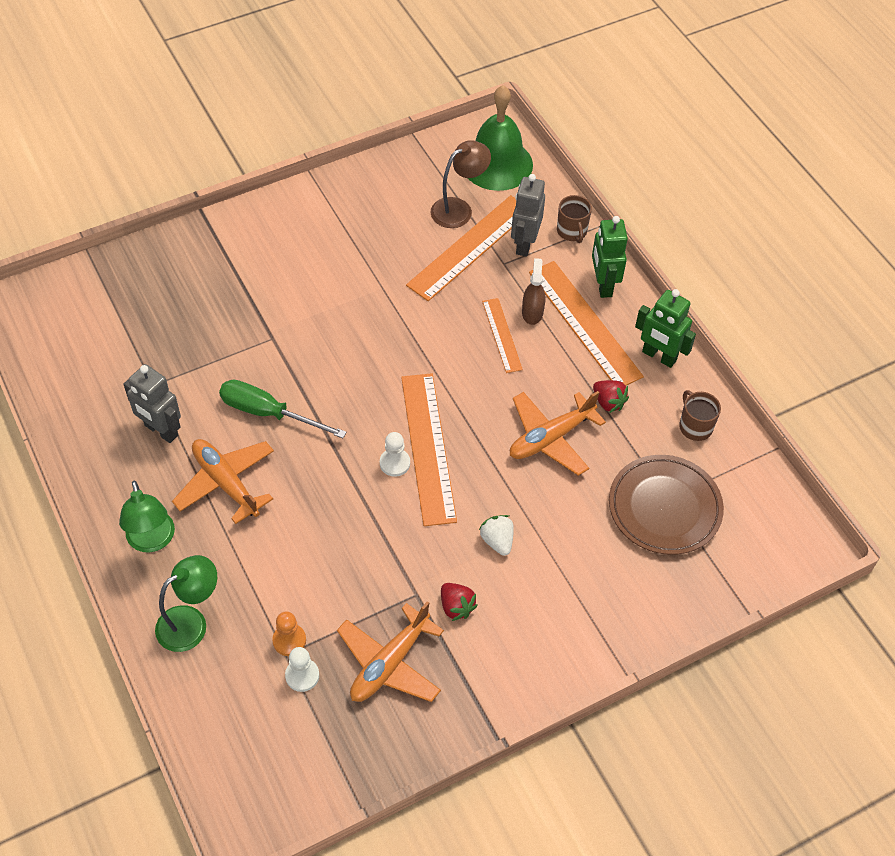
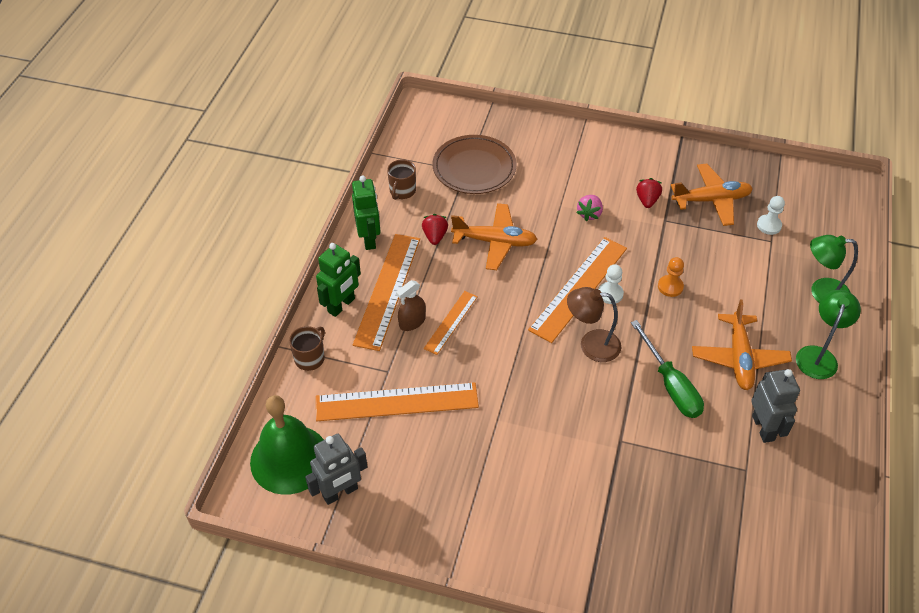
camera: 135 degrees left, 5 degrees down
orange pawn [272,611,306,656] -> orange pawn moved to [658,257,684,297]
brown lamp [431,140,491,228] -> brown lamp moved to [567,287,621,362]
white strawberry [479,515,514,556] -> pink strawberry [576,195,603,221]
grey robot [511,174,545,257] -> grey robot moved to [305,434,368,505]

